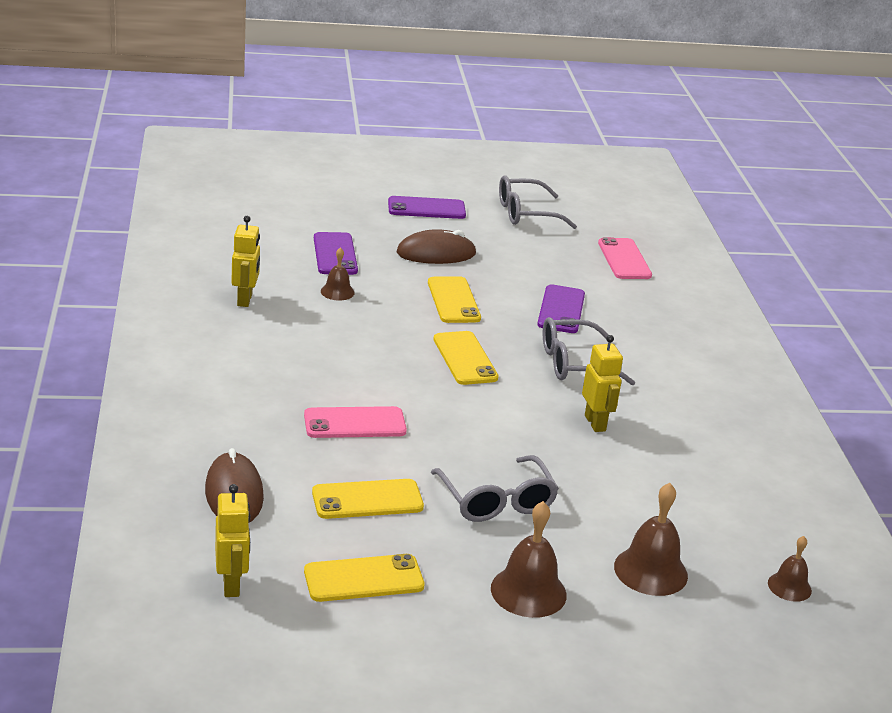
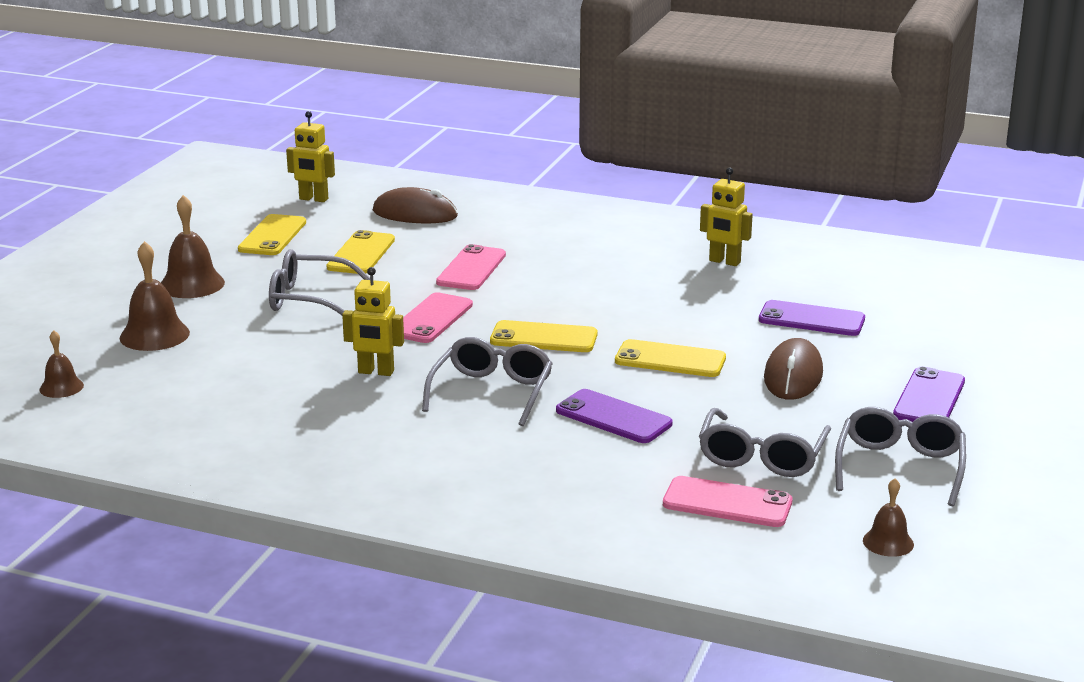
camera: 120 degrees right, 5 degrees down
brown bell [321,247,355,301] -> brown bell moved to [863,478,914,557]
none -> pink phone [403,292,473,343]
none -> grey glasses [699,408,831,477]

